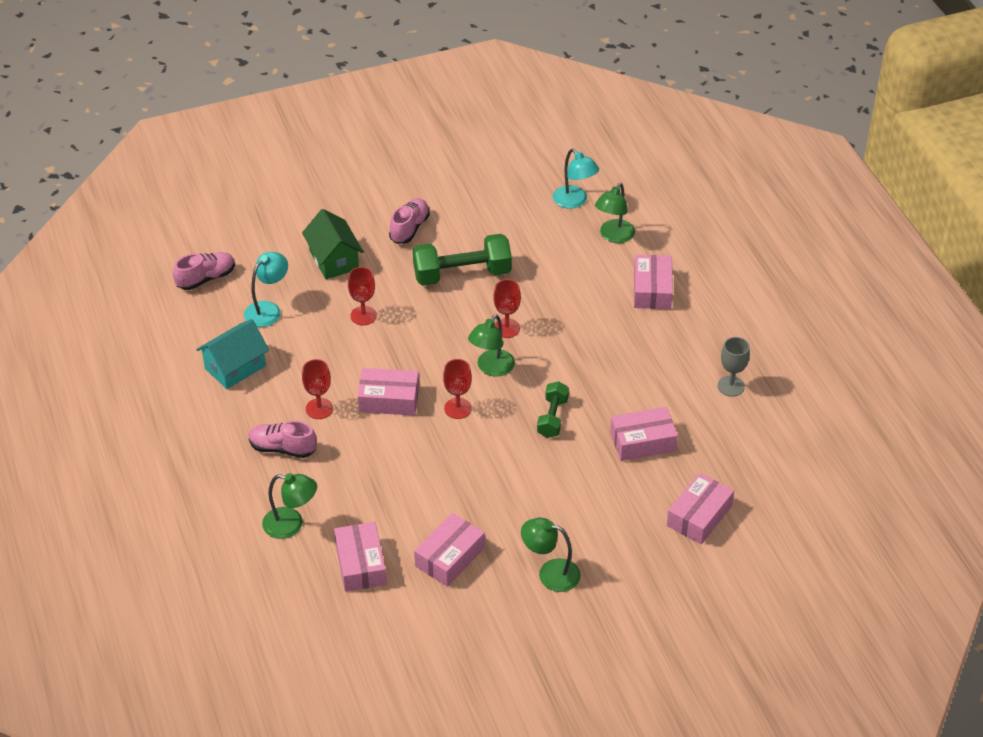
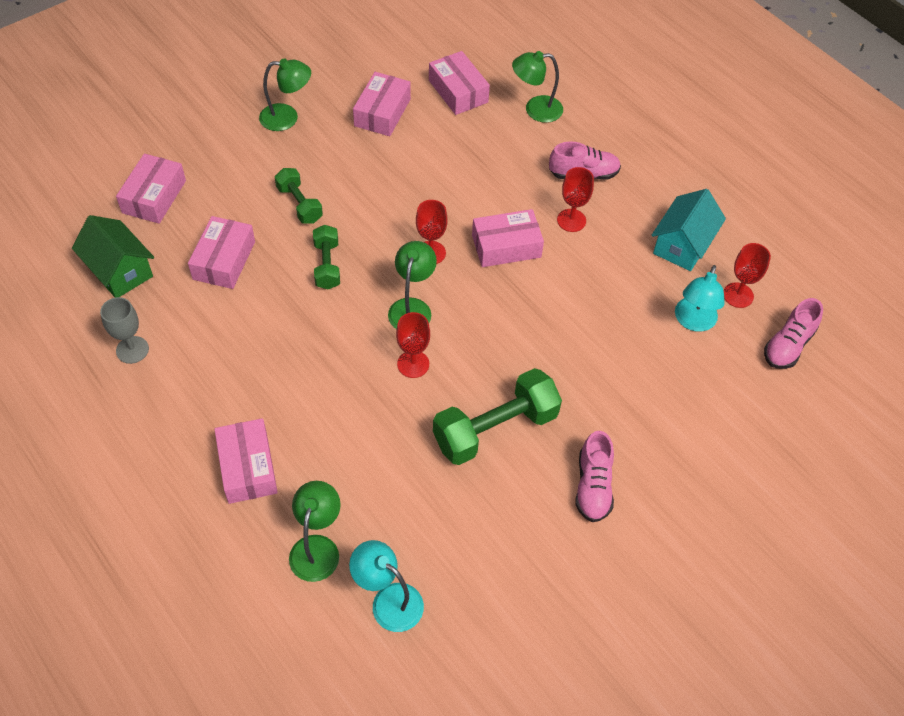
camera: 160 degrees right, 10 degrees up
green house [302,209,364,279] -> green house moved to [72,215,154,298]
red goblet [348,267,377,326] -> red goblet moved to [724,243,771,308]
pink box [610,407,678,461] -> pink box turned 45 degrees counterclockwise [188,216,255,289]
none -> green dumbbell [275,168,323,224]

